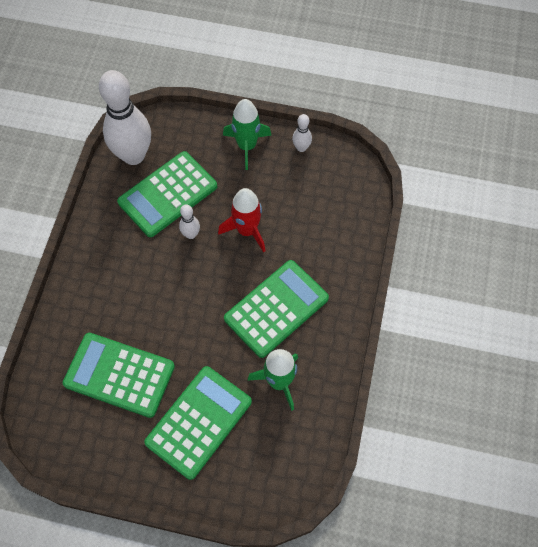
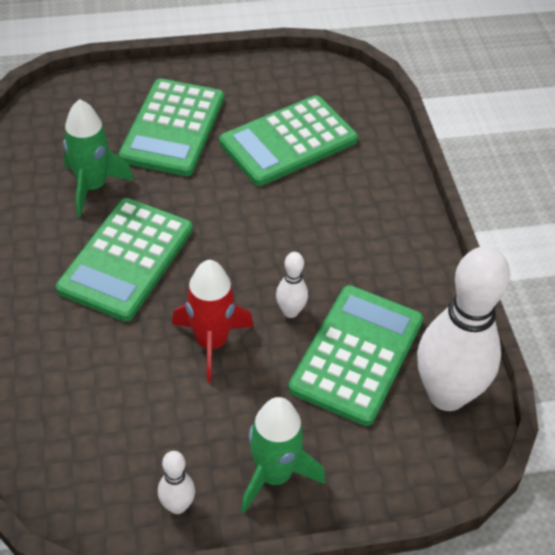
camera: 155 degrees right, 15 degrees down
green calculator [63,333,175,418] -> green calculator turned 150 degrees clockwise [219,95,358,186]

